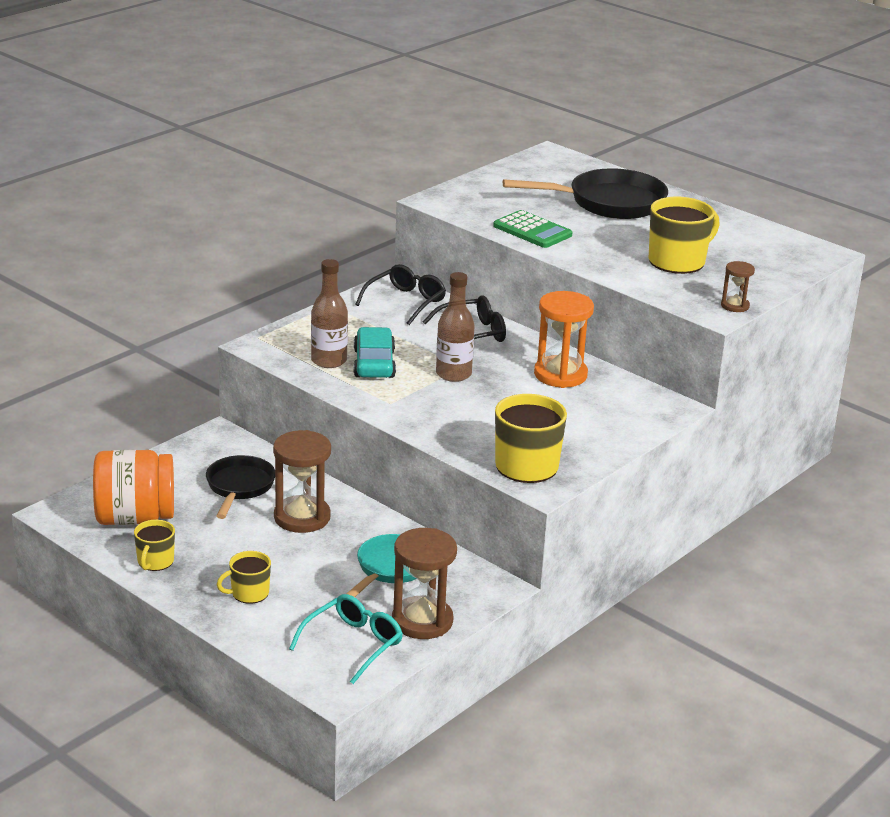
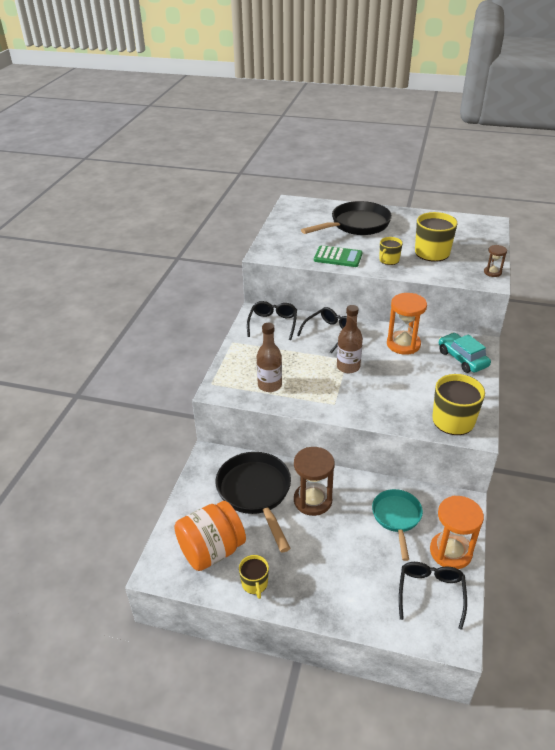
camera: 25 degrees left, 10 degrees up
black pan [206,455,275,519] -> black pan [216,452,291,552], size x1.57
yellow mug [217,551,271,604] -> yellow mug moved to [379,237,403,265]
turquoise glasses [289,594,403,684] -> black glasses [399,562,467,630]
turquoise car [353,327,396,378] -> turquoise car moved to [439,333,491,373]
brown hourglass [392,528,457,639] -> orange hourglass [430,496,484,569]

